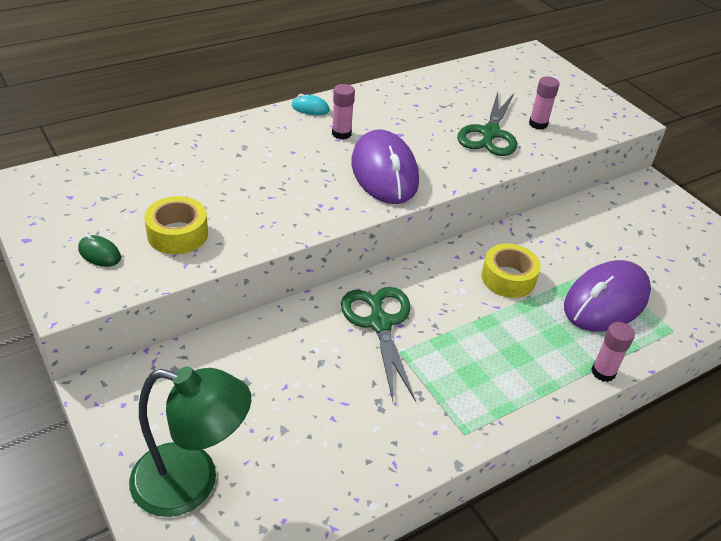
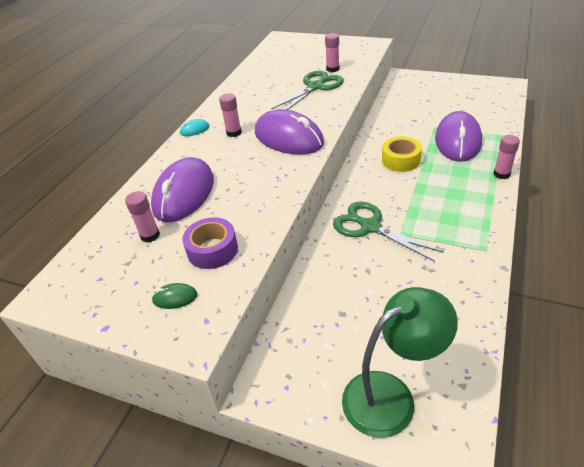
camera: 30 degrees left, 0 degrees up
yellow tape [144,196,208,254] -> purple tape [182,217,238,269]
green scissors [457,92,517,156] -> green scissors turned 120 degrees counterclockwise [271,70,344,110]
none -> pink glue stick [125,191,160,242]
none -> purple mouse [151,157,214,222]

